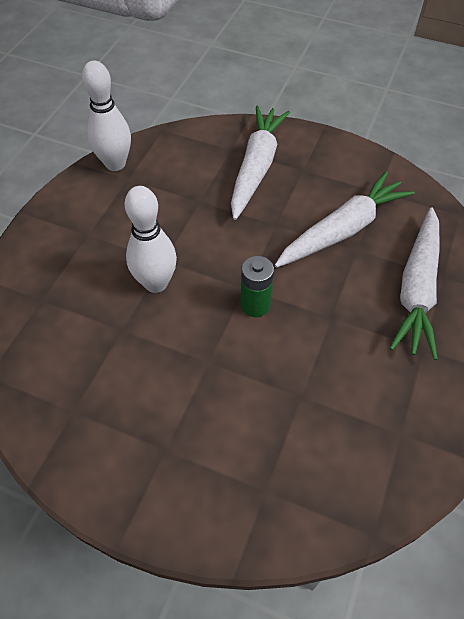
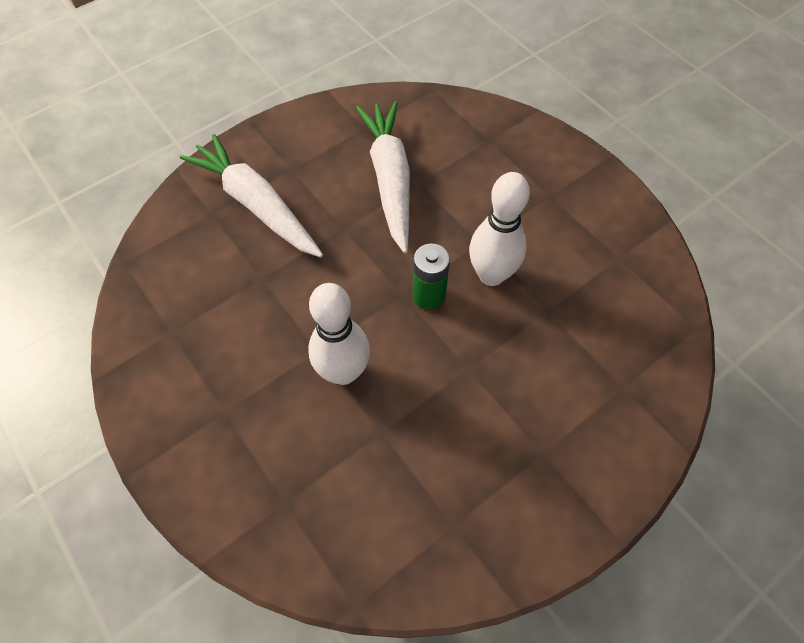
camera: 60 degrees left, 5 degrees up
white bowling pin [82,60,131,171] -> white bowling pin moved to [469,172,530,286]
white carrot [390,207,440,360] -> none

